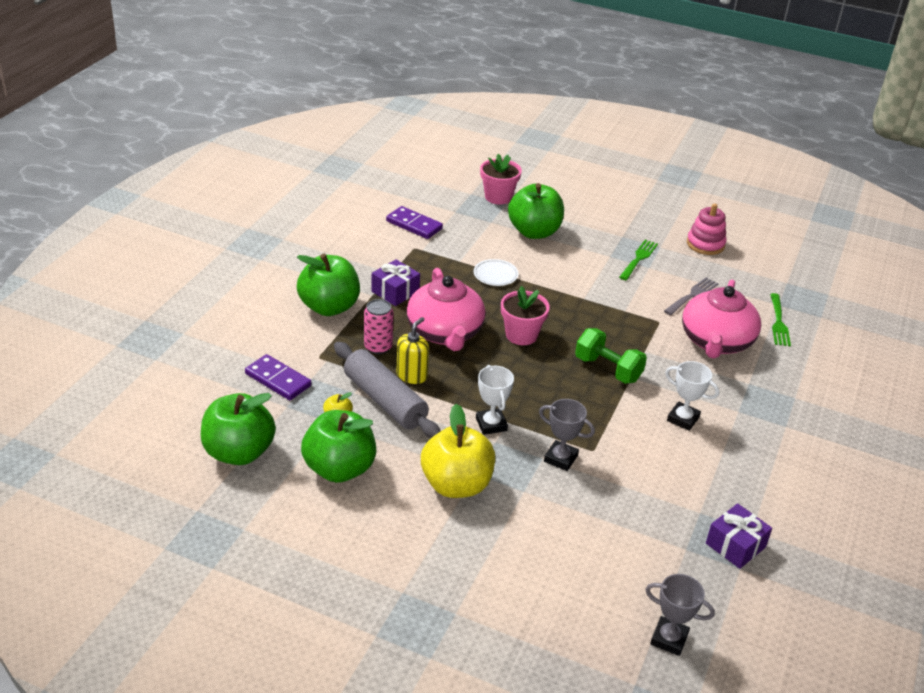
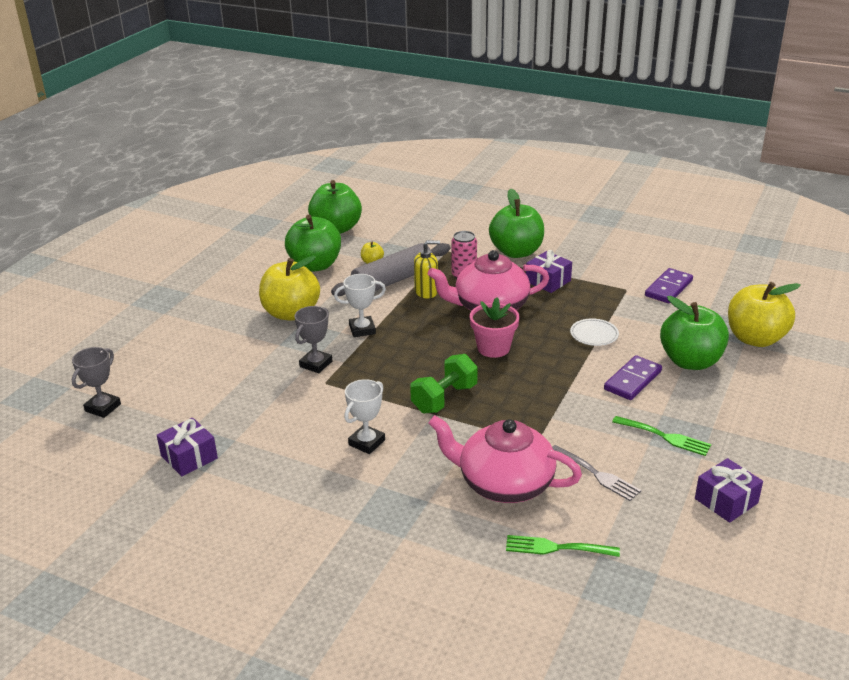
camera: 95 degrees right, 5 degrees down
purple domino [245,354,312,400] -> purple domino moved to [604,355,662,400]
yellow soap dispenser [397,317,429,384] -> yellow soap dispenser turned 45 degrees counterclockwise [414,240,440,299]
pink flower pot [480,154,522,205] -> yellow apple [728,282,801,347]
pink stacking toy [687,203,727,255] -> purple gift [695,458,763,523]

